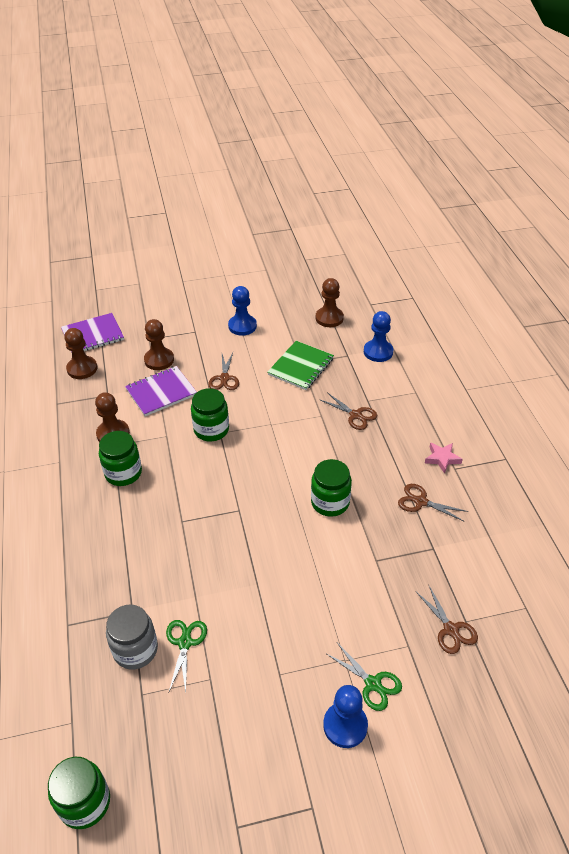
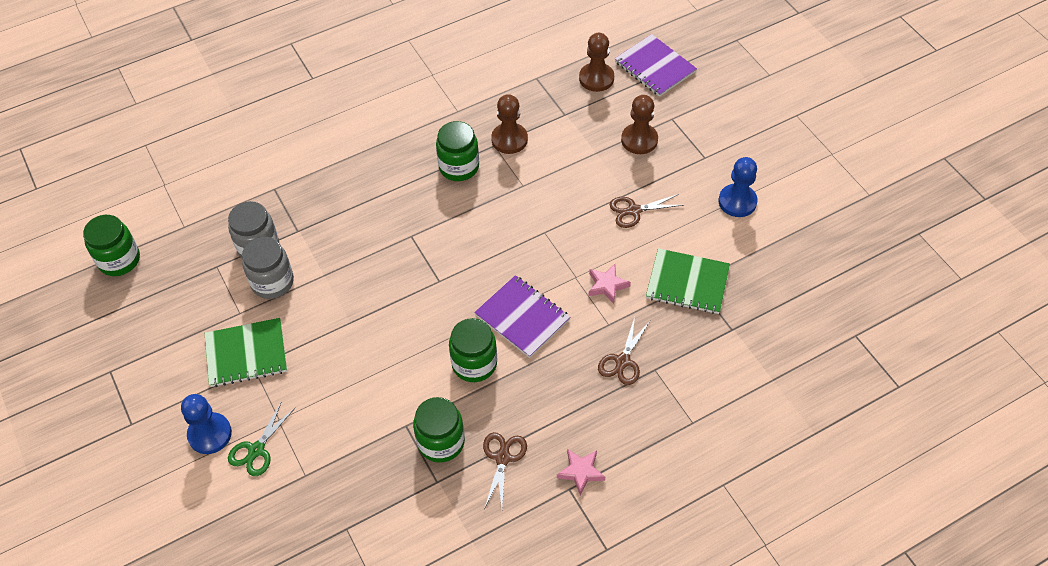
camera: 75 degrees right, 10 degrees up
purple notebook [125,366,197,416] -> purple notebook moved to [474,275,570,358]
green scissors [166,620,207,693] -> grey jar [242,237,294,299]
green jar [191,388,229,441] -> green jar moved to [413,397,465,463]
brown pawn [316,278,344,327] -> none
blue pawn [364,311,393,362] -> none
brown scissors [415,586,478,654] -> none
none -> green notebook [205,318,287,387]
none -> pink star [589,264,631,304]

